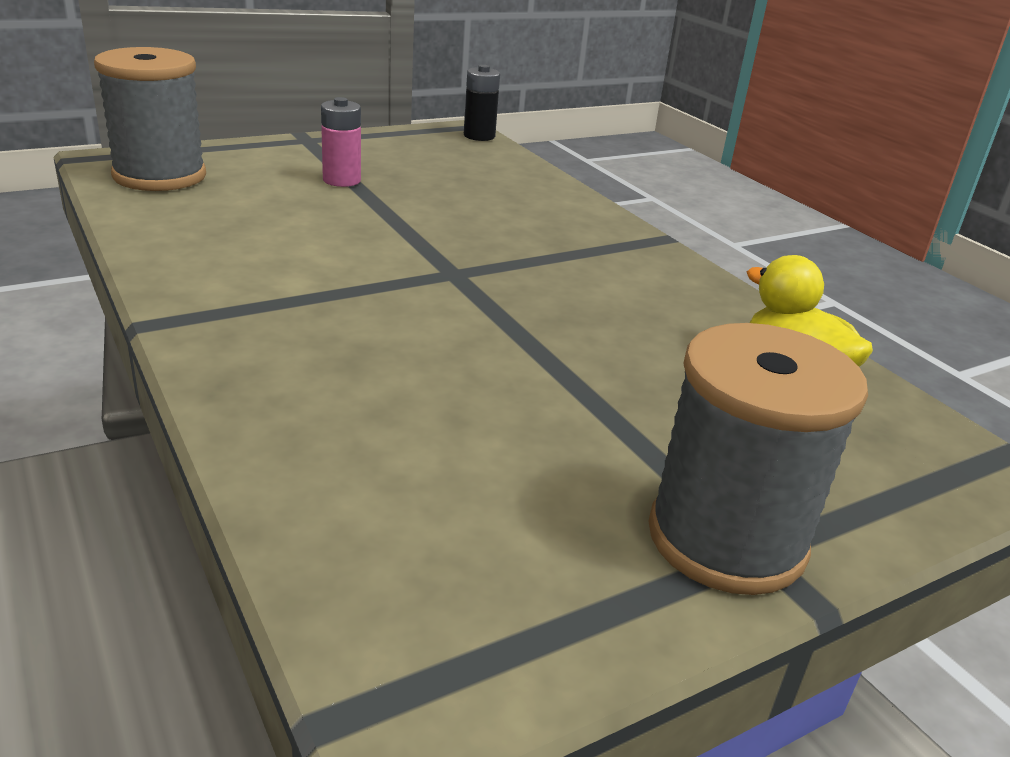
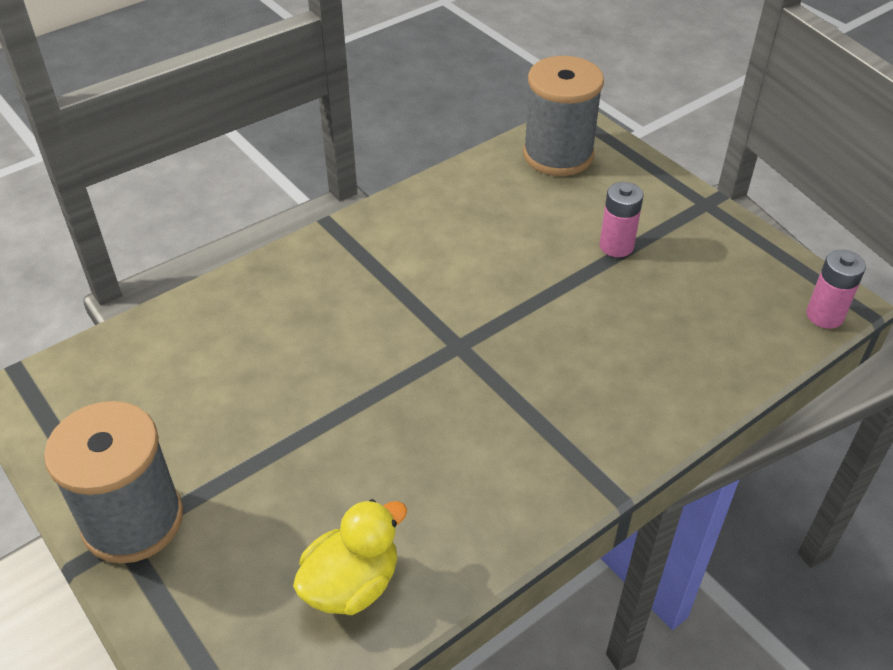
camera: 85 degrees right, 15 degrees up
black battery [464,65,500,141] -> pink battery [806,250,866,329]

